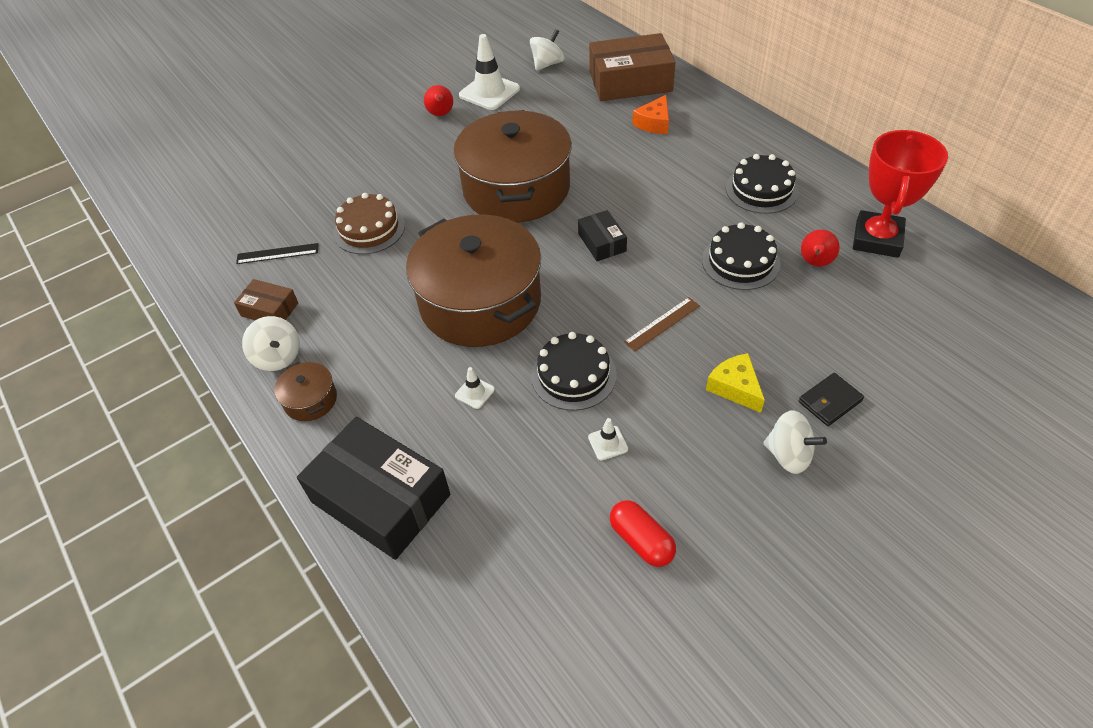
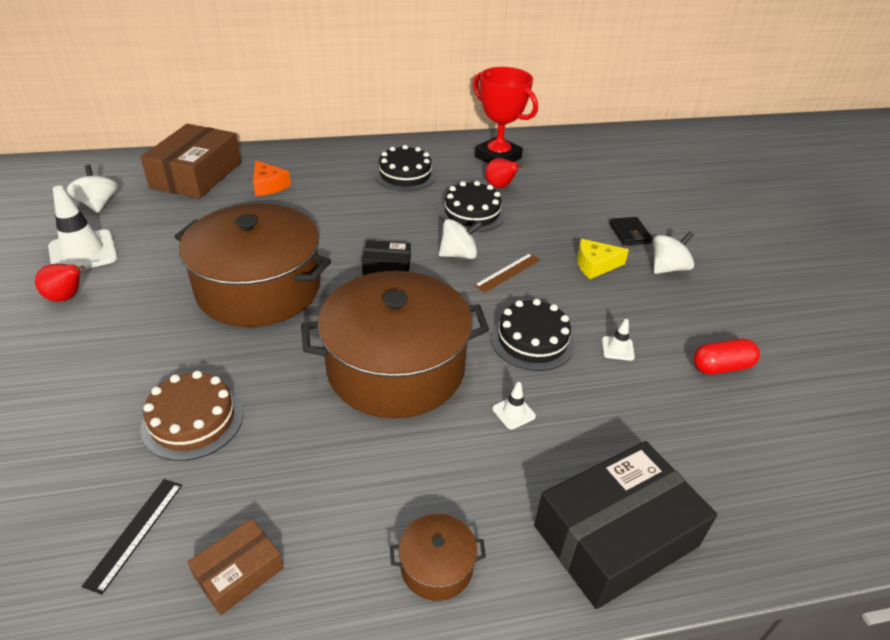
camera: 70 degrees left, 10 degrees down
white spinning top [242,316,300,371] -> white spinning top moved to [439,219,482,259]
brown ruler [624,297,700,351] -> brown ruler turned 60 degrees clockwise [474,253,540,293]

